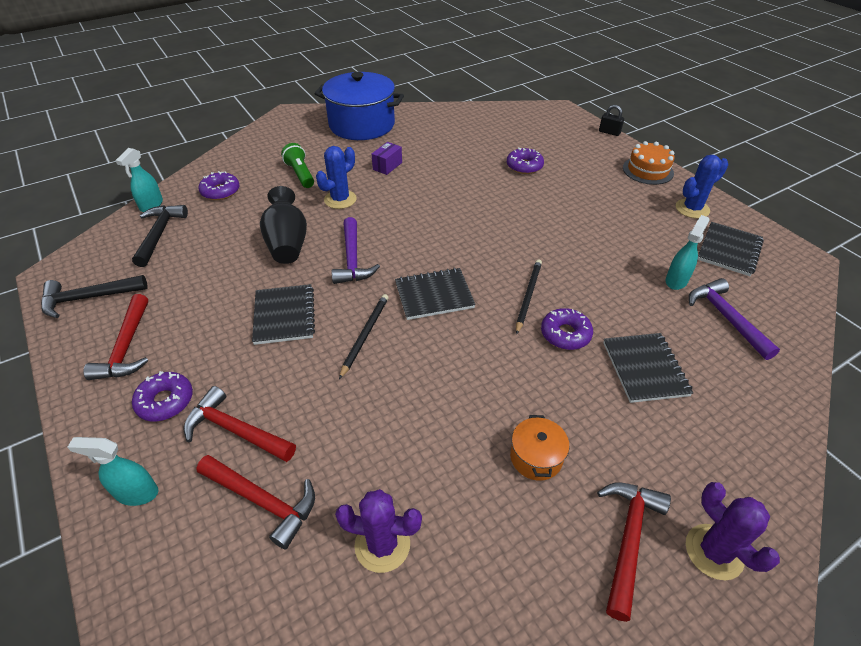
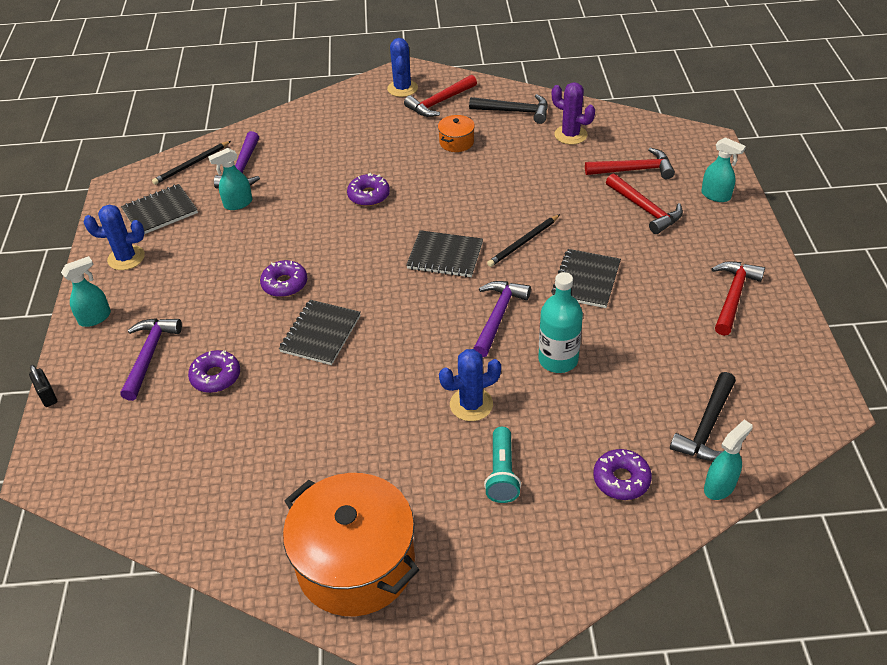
camera: 150 degrees left, 0 degrees up
black hammer [41,275,148,318] -> black hammer moved to [469,94,548,124]
purple donut [132,371,193,421] -> purple donut moved to [260,260,307,297]
red hammer [196,455,315,549] -> red hammer turned 120 degrees clockwise [585,148,675,179]
black vase [260,186,307,264] -> turquoise bottle [538,272,583,373]
green flashlight [281,143,314,188] -> turquoise flashlight [484,427,521,503]
blue pot [315,72,404,140] -> orange pot [283,473,420,616]
purple box [372,142,402,175] -> none
black pencil [516,259,542,335] -> black pencil moved to [152,141,231,185]
black notebook [603,333,693,403] -> black notebook moved to [279,300,361,365]
orange cake [623,141,675,185] -> turquoise spray bottle [61,256,111,327]
purple cactus [686,482,780,580] -> blue cactus [387,38,418,97]
none -> purple hammer [120,318,182,401]

